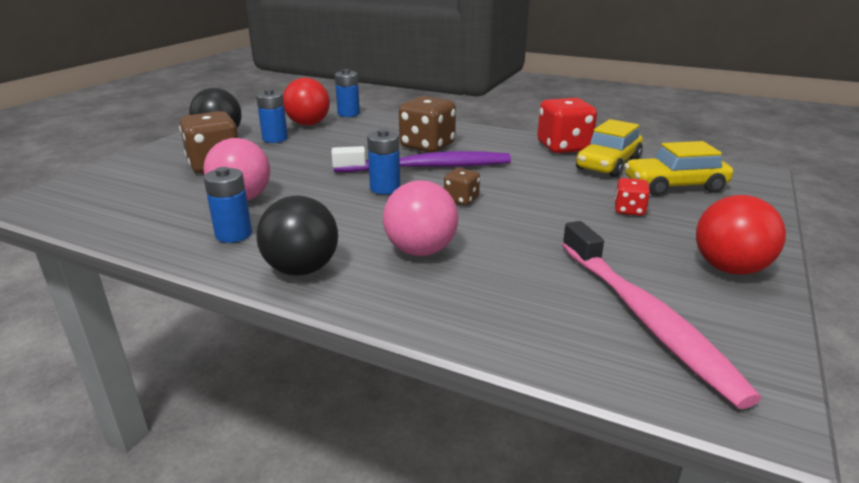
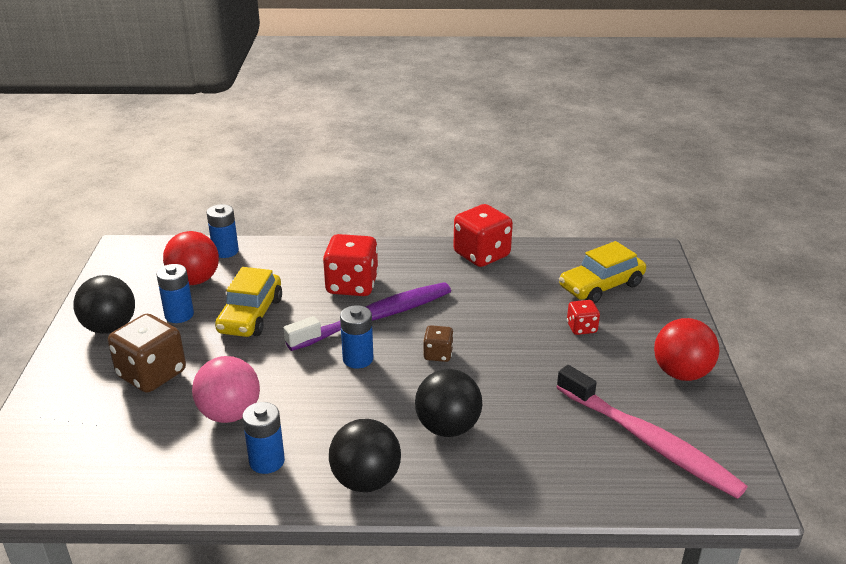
camera: 25 degrees left, 5 degrees up
pink ball [383,180,458,256] -> black ball [415,369,482,437]
brown dice [399,96,456,153] -> red dice [323,234,379,296]
yellow car [576,119,643,177] -> yellow car moved to [215,267,282,337]

